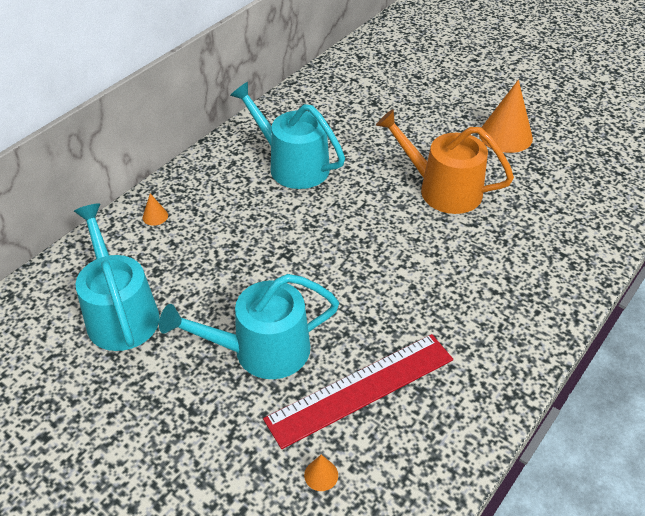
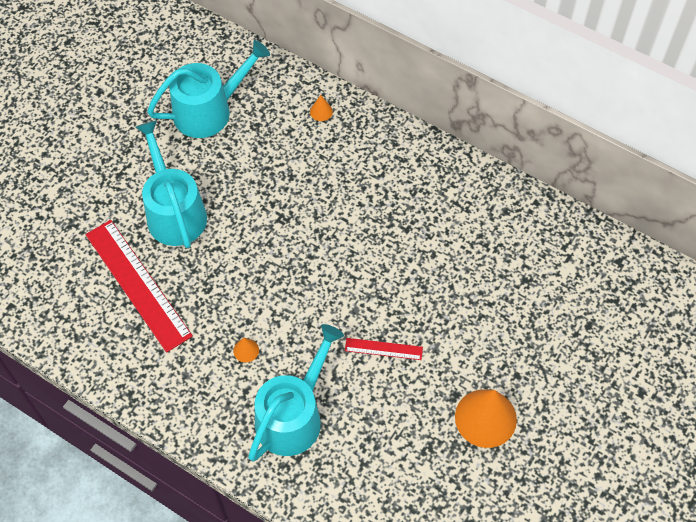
camera: 85 degrees right, 15 degrees up
turquoise watering can [230,82,345,189] -> turquoise watering can moved to [248,324,344,461]
orange cone [304,454,338,491] -> orange cone moved to [233,338,259,363]
orange watering can [376,109,514,214] -> red ruler [345,338,423,360]

